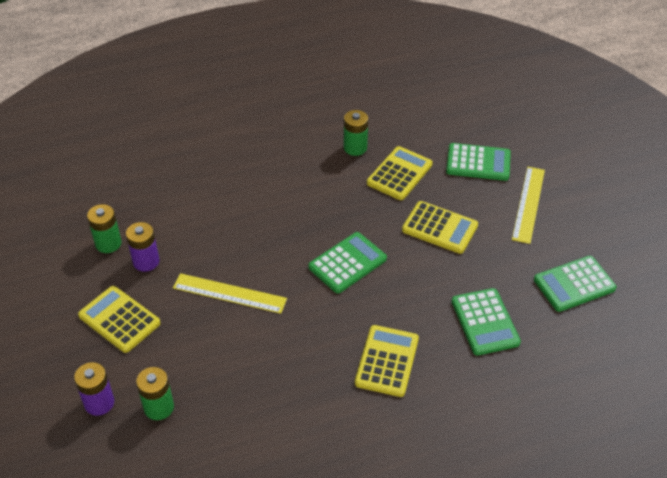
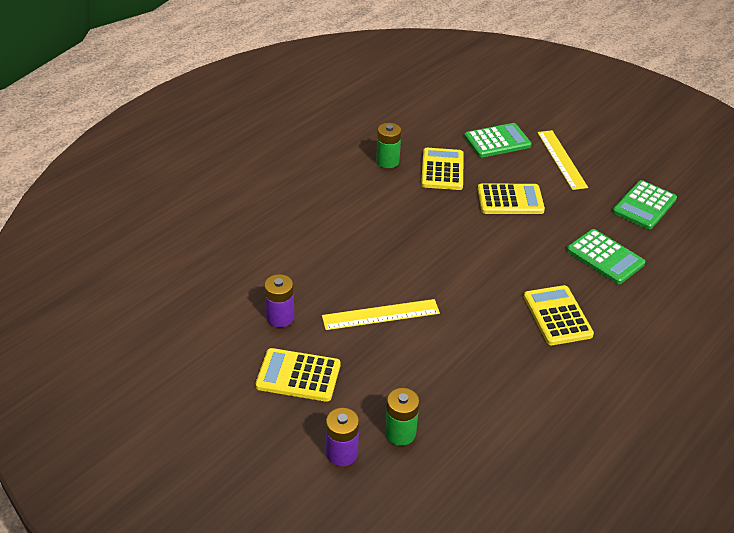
camera: 30 degrees left, 5 degrees down
green battery [87,204,122,253] -> none
green calculator [308,232,387,293] -> none

